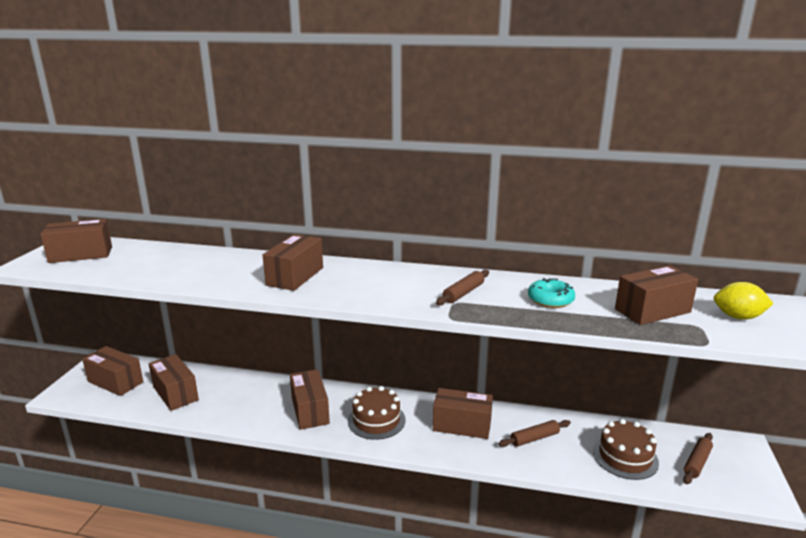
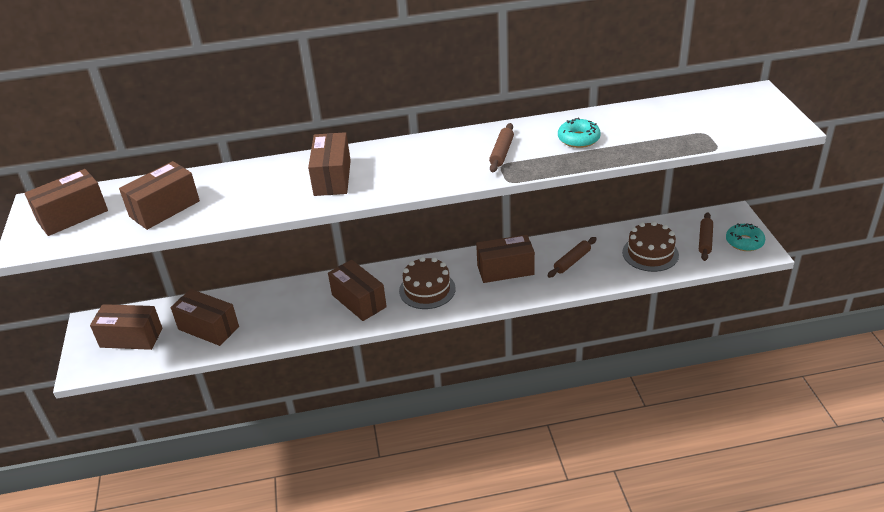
camera: 20 degrees left, 15 degrees up
brown box [615,265,698,325] -> brown box moved to [119,161,200,230]
yellow lemon [714,282,773,320] -> none
none -> turquoise donut [726,223,765,251]

